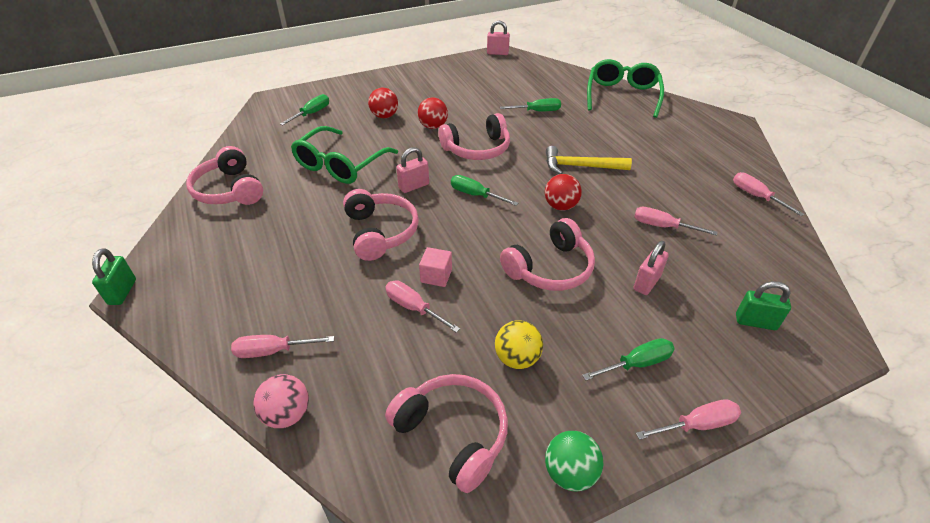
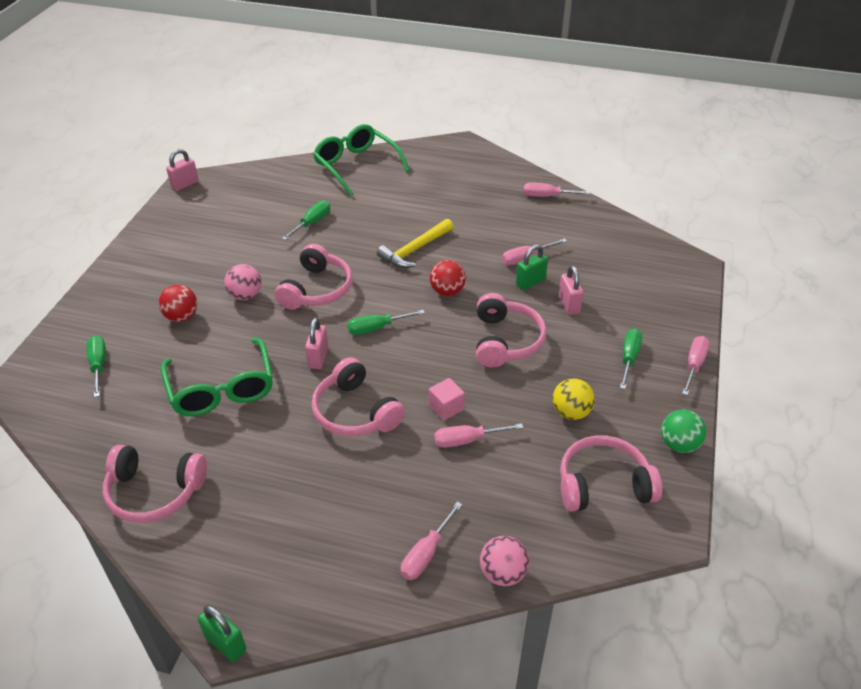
camera: 50 degrees left, 0 degrees up
pink headphones [343,189,419,261] -> pink headphones turned 150 degrees counterclockwise [312,357,405,436]
red ball [418,97,448,129] -> pink ball [224,264,261,300]
green padlock [736,281,791,330] -> green padlock moved to [516,245,548,290]

